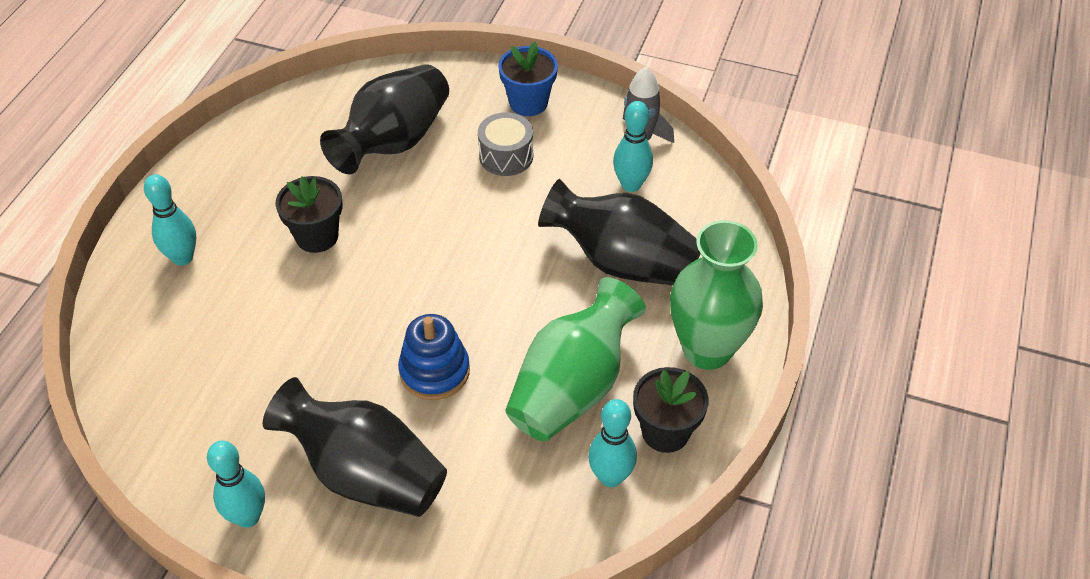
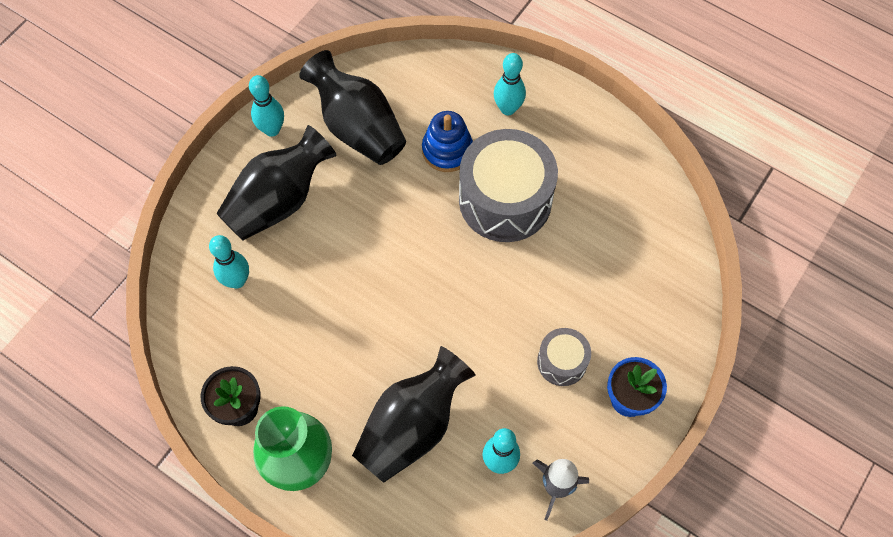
camera: 105 degrees right, 15 degrees up
black flower pot [276,176,343,253] -> grey drum [459,129,558,242]
black vase [320,64,449,174] -> black vase moved to [299,50,406,165]
blue stacking toy [398,314,470,400] -> blue stacking toy moved to [422,111,473,172]
green vase [505,277,646,441] -> none
turquoise bowling pin [588,399,637,487] -> turquoise bowling pin moved to [209,235,249,289]

